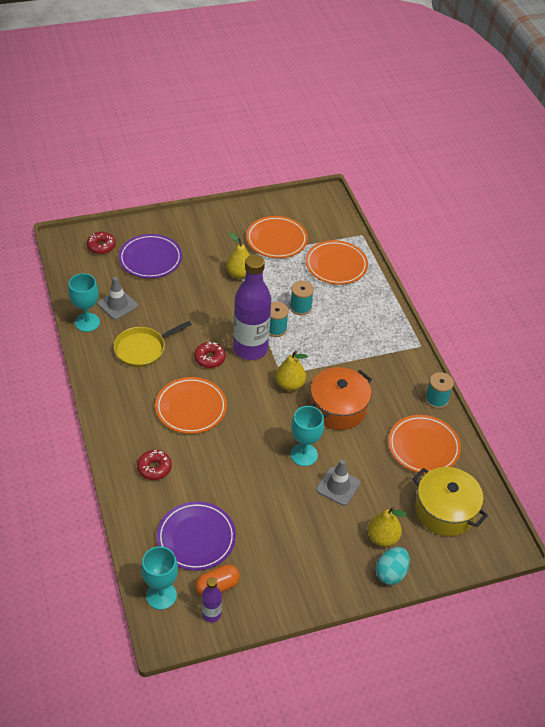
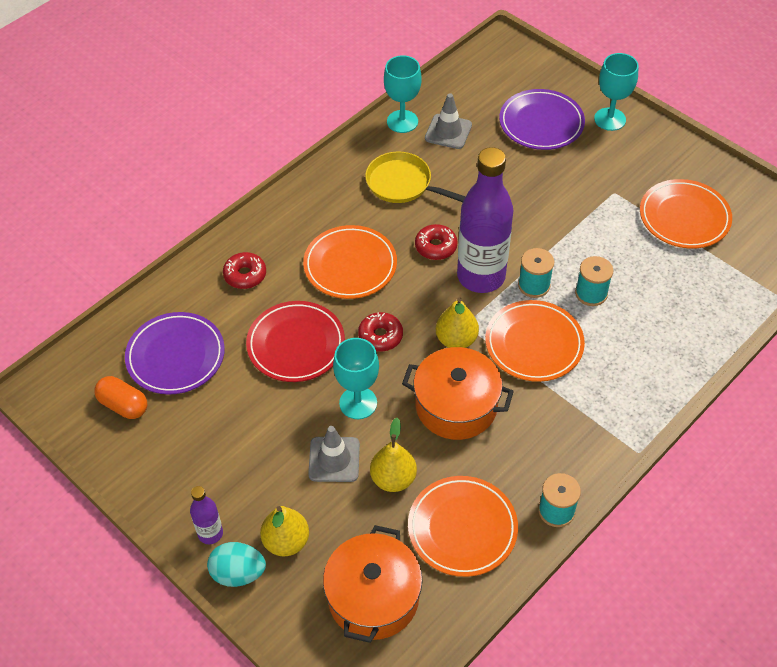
camera: 65 degrees right, 5 degrees up
red donut [87,232,116,254] -> red donut moved to [358,312,403,351]
turquoise goblet [141,546,178,610] -> turquoise goblet moved to [594,53,639,131]
purple bottle [202,577,222,623] -> purple bottle moved to [190,486,223,544]
yellow pear [226,232,250,279] -> yellow pear moved to [370,418,417,492]
orange plate [306,240,368,285] -> orange plate moved to [485,300,585,382]
yellow pot [412,467,488,536] -> orange pot [323,525,423,643]
none -> red plate [246,301,345,382]

